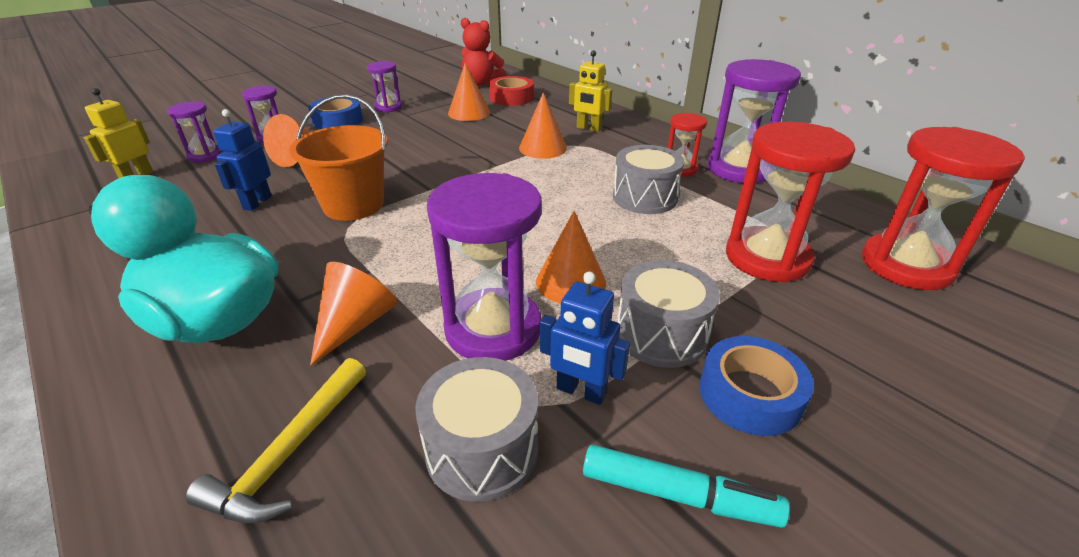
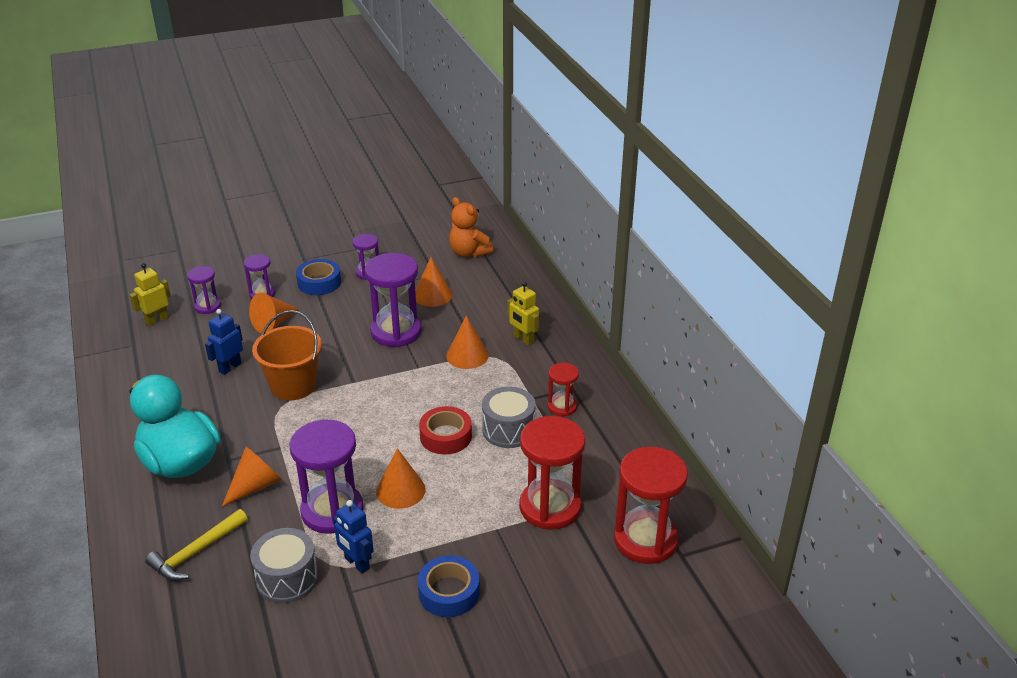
camera: 20 degrees right, 0 degrees up
red teddy bear [461,18,507,86] -> orange teddy bear [449,197,493,258]
red tape [489,76,534,106] -> red tape moved to [419,406,472,454]
turquoise marker [583,445,790,528] -> none
grey drum [617,260,720,368] -> none
purple hourglass [707,59,801,183] -> purple hourglass moved to [365,253,422,347]

